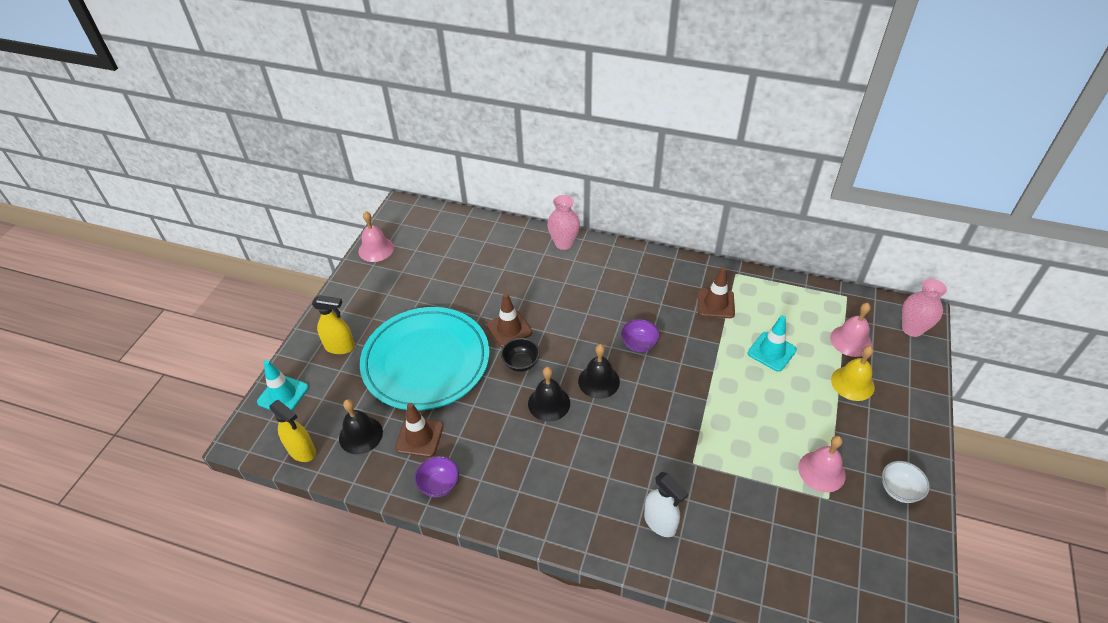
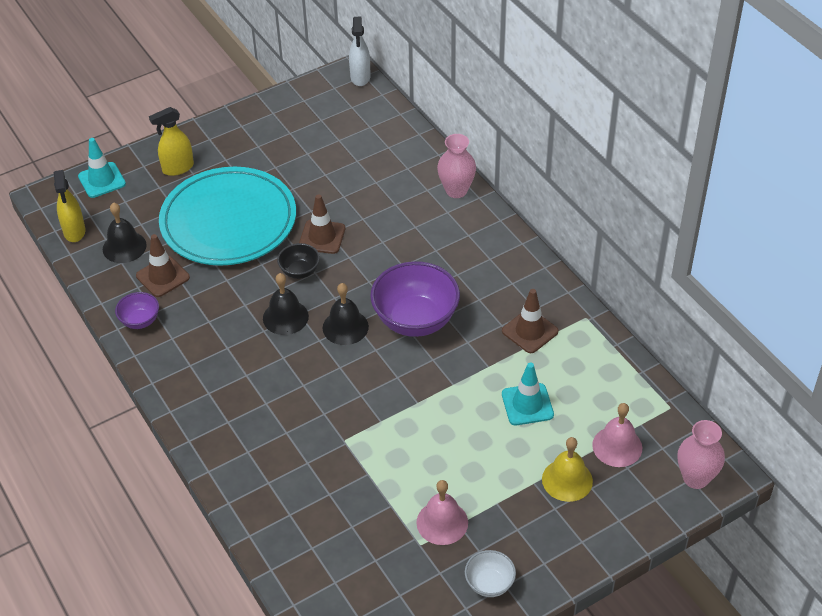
camera: 40 degrees right, 0 degrees up
yellow spray bottle [312,295,355,354] -> yellow spray bottle turned 105 degrees clockwise [149,107,194,176]
pink bell [358,211,394,262] -> none
purple bowl [621,319,660,352] -> purple bowl [370,261,460,337], size x2.02
white spray bottle [644,472,689,537] -> white spray bottle moved to [349,17,371,86]

